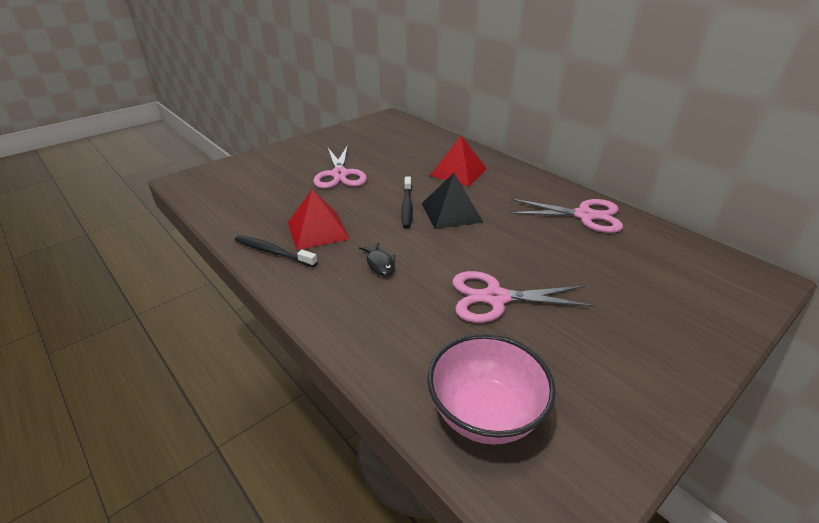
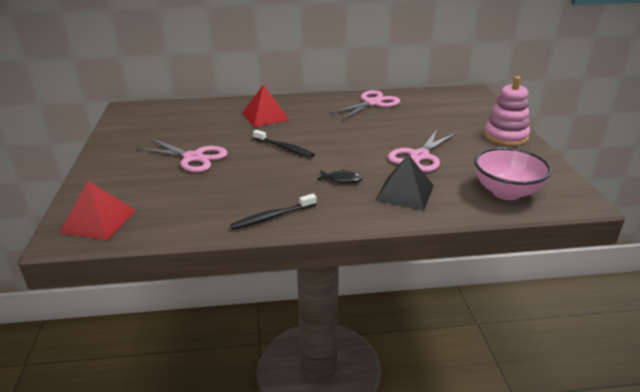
camera: 55 degrees left, 5 degrees down
red pyramid [288,189,350,250] -> red pyramid moved to [60,181,136,240]
black pyramid [422,173,483,229] -> black pyramid moved to [375,154,434,210]
none -> pink stacking toy [484,76,530,146]

